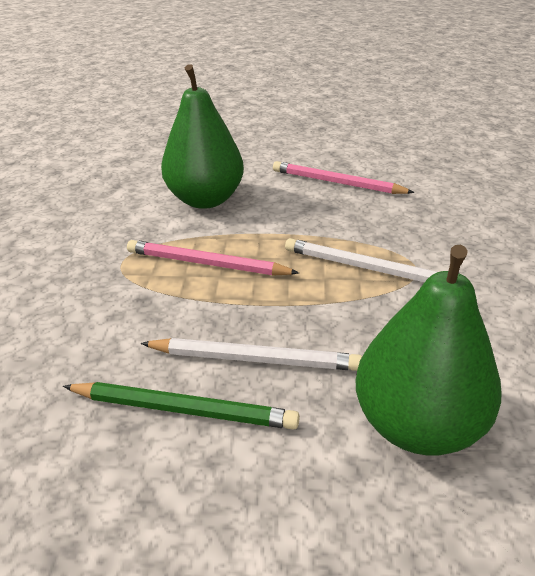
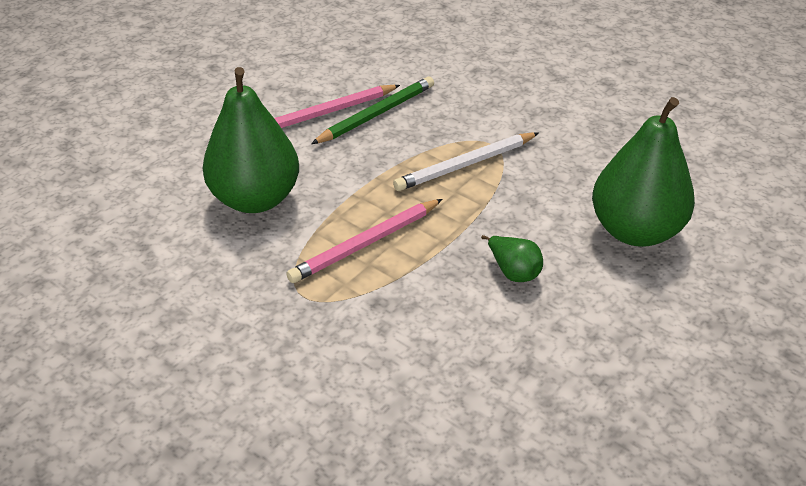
camera: 55 degrees left, 5 degrees up
green pencil [63,382,300,430] -> green pencil moved to [311,76,434,144]
white pencil [140,338,362,371] -> green pear [481,235,543,282]

